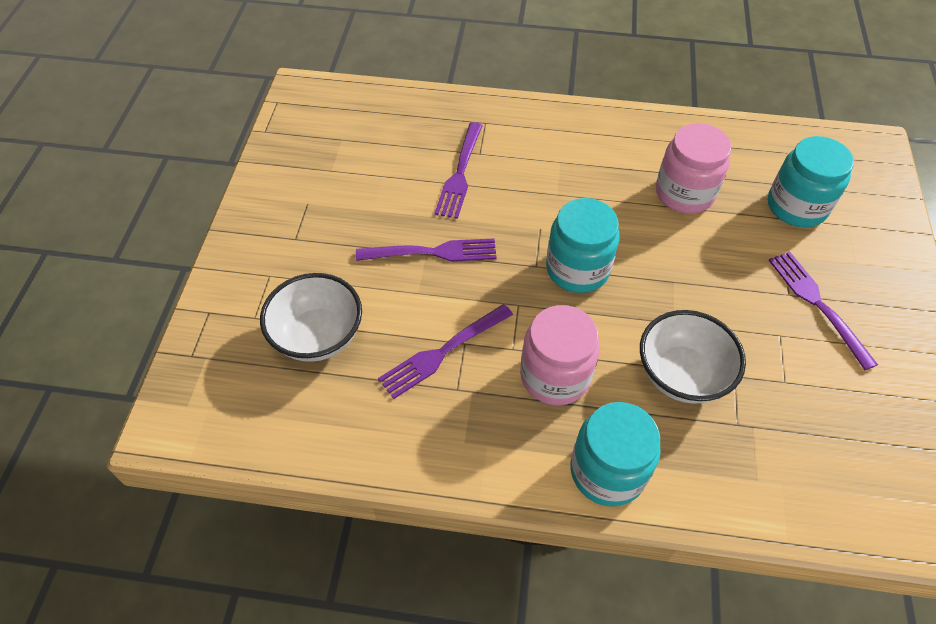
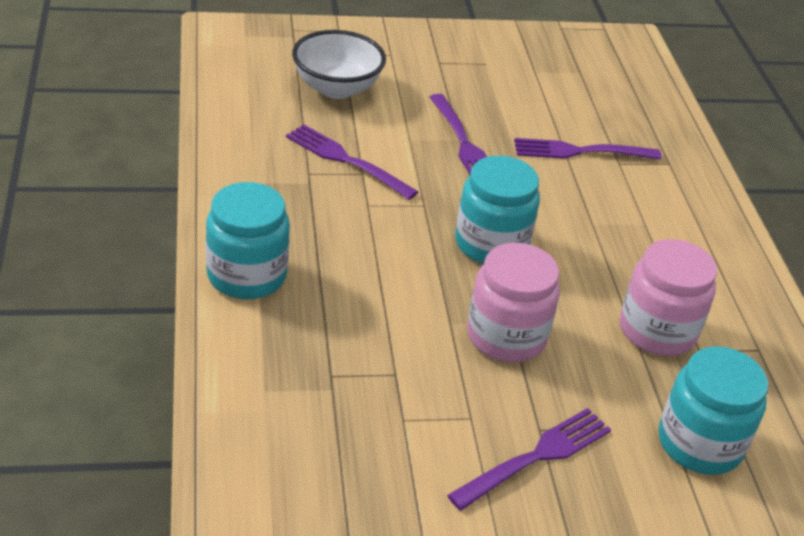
camera: 70 degrees right, 15 degrees down
pink jar [520,305,600,406] -> pink jar moved to [467,243,560,362]
white bowl [640,310,746,404] -> none

